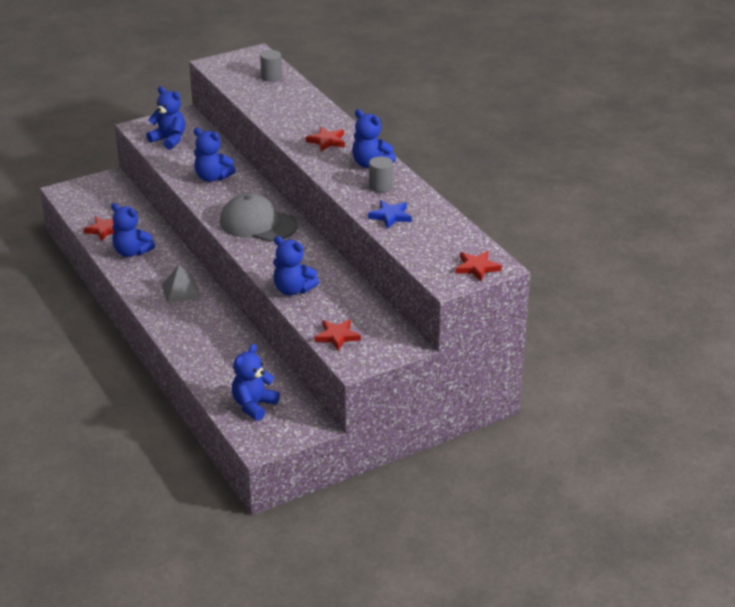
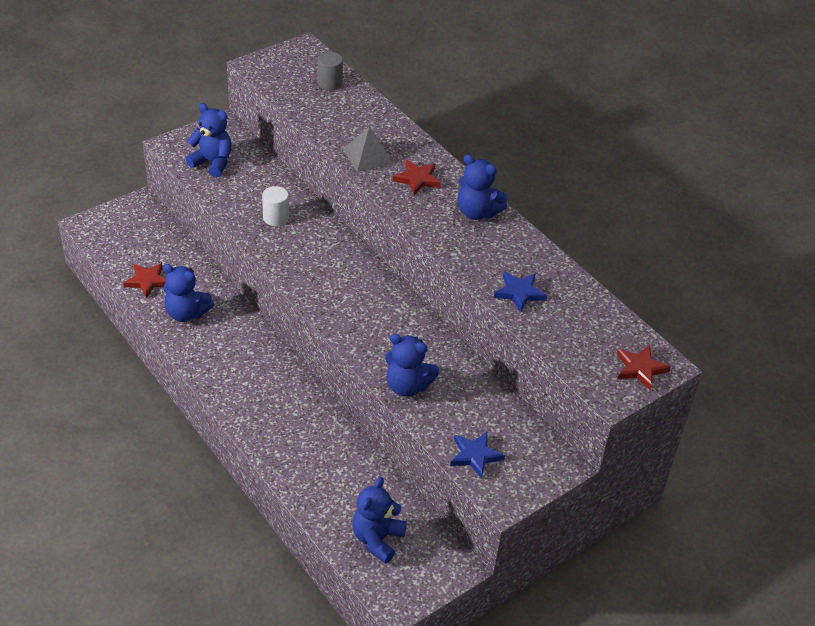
camera: 10 degrees left, 10 degrees up
grey pyramid [162,265,201,304] -> grey pyramid moved to [343,127,393,172]
blue teddy bear [194,128,236,182] -> white cylinder [262,186,289,226]
grey cap [220,193,298,242] -> none
red star [314,319,361,351] -> blue star [450,431,505,479]
grey cylinder [369,156,393,193] -> none

